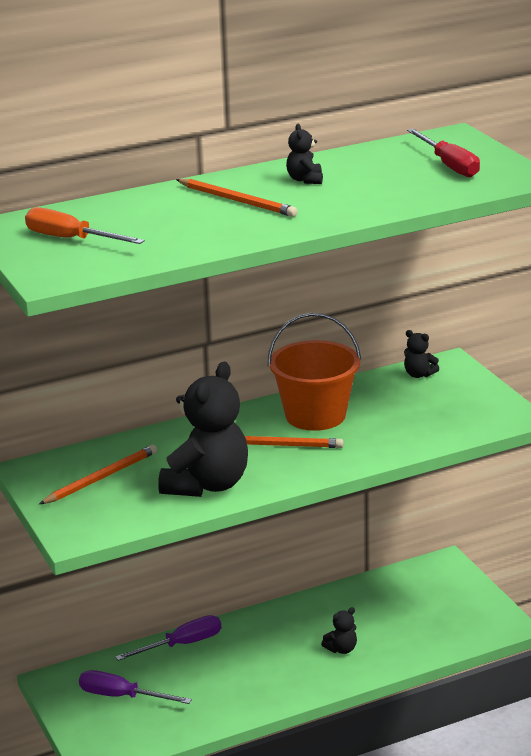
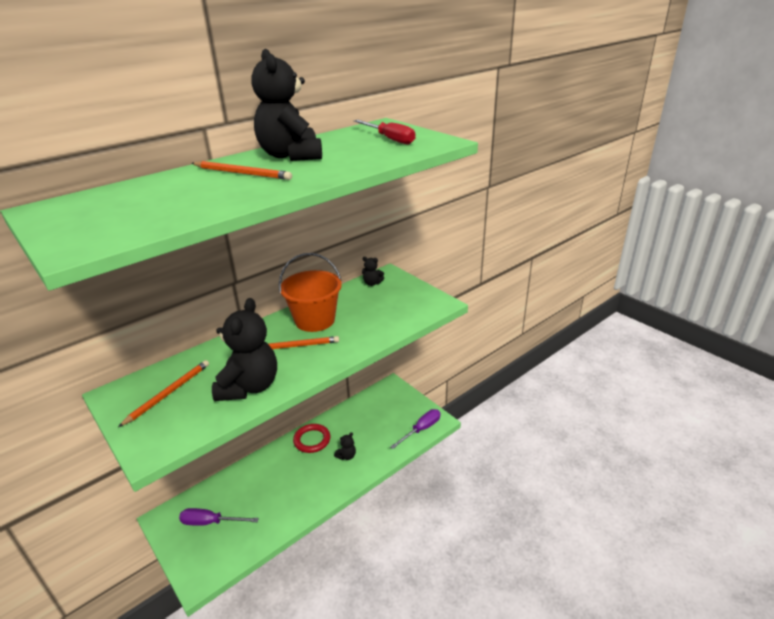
camera: 15 degrees left, 5 degrees up
orange screwdriver [25,207,145,244] -> none
purple screwdriver [115,615,221,661] -> purple screwdriver moved to [390,409,441,449]
black teddy bear [286,123,323,184] -> black teddy bear [251,49,322,161], size x2.32
none -> red ring [293,424,330,453]

